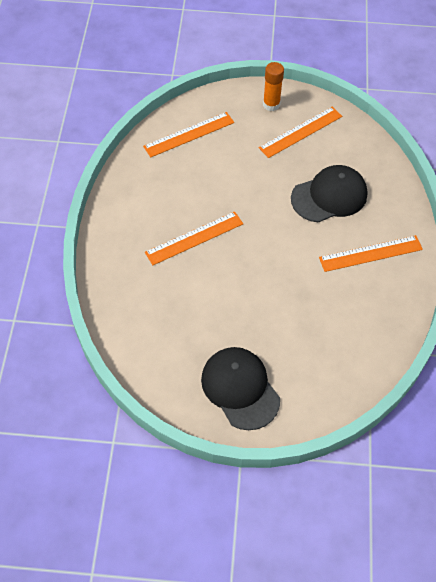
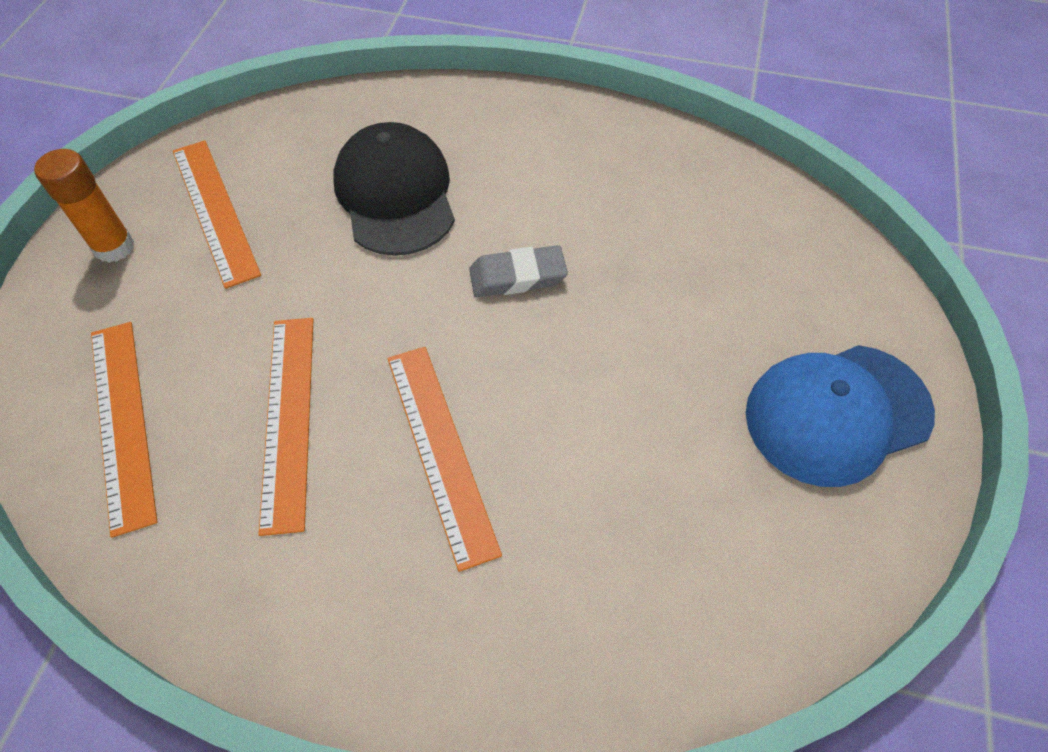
camera: 80 degrees left, 0 degrees up
black cap [201,347,280,430] -> blue cap [746,345,935,487]
orange ruler [319,235,423,272] -> orange ruler moved to [259,318,314,536]
none -> grey eraser [469,245,568,297]

